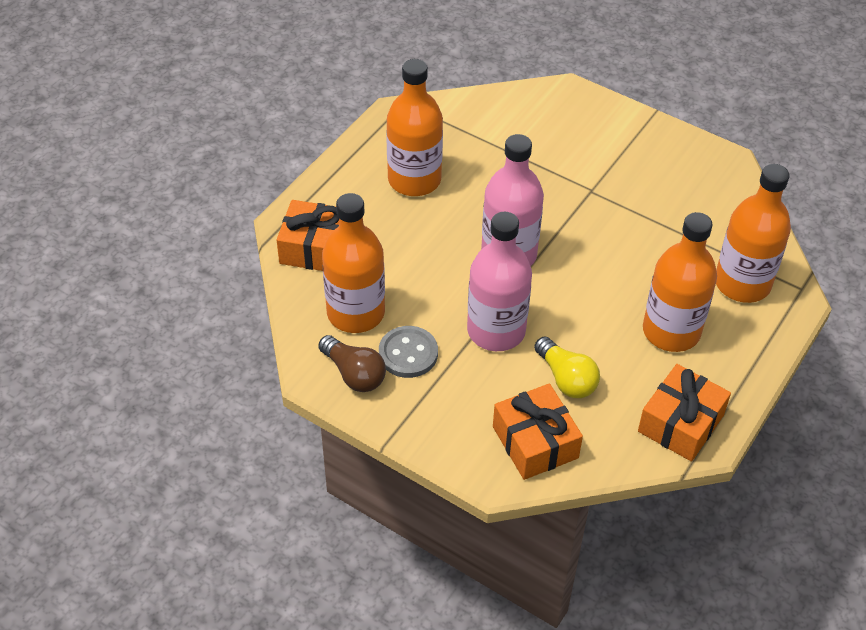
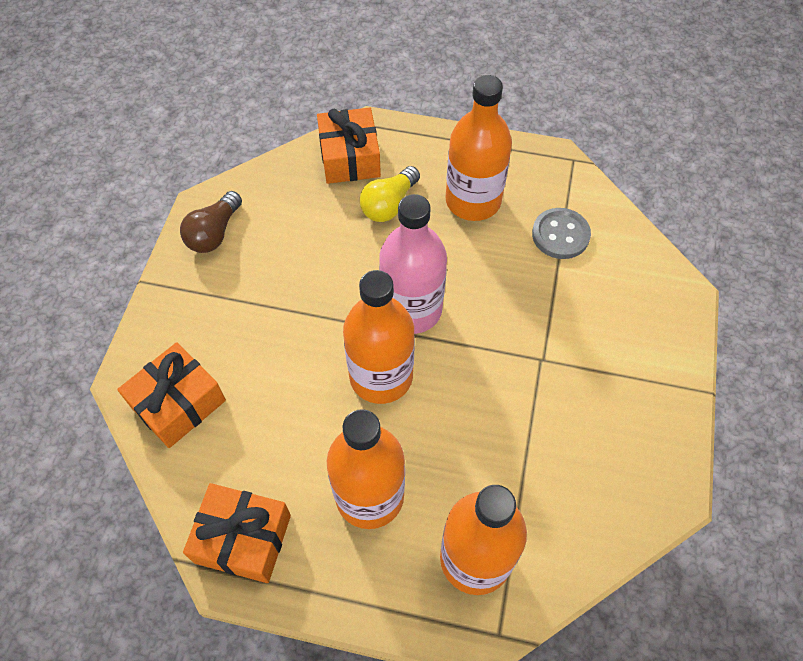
camera: 70 degrees right, 10 degrees up
orange bottle [322,193,385,333] -> orange bottle moved to [343,270,415,404]
grey button [379,326,438,378] -> grey button moved to [532,208,591,259]
pink bottle [467,212,532,351] -> none
yellow light bulb [534,336,600,398] -> yellow light bulb moved to [360,166,420,222]

